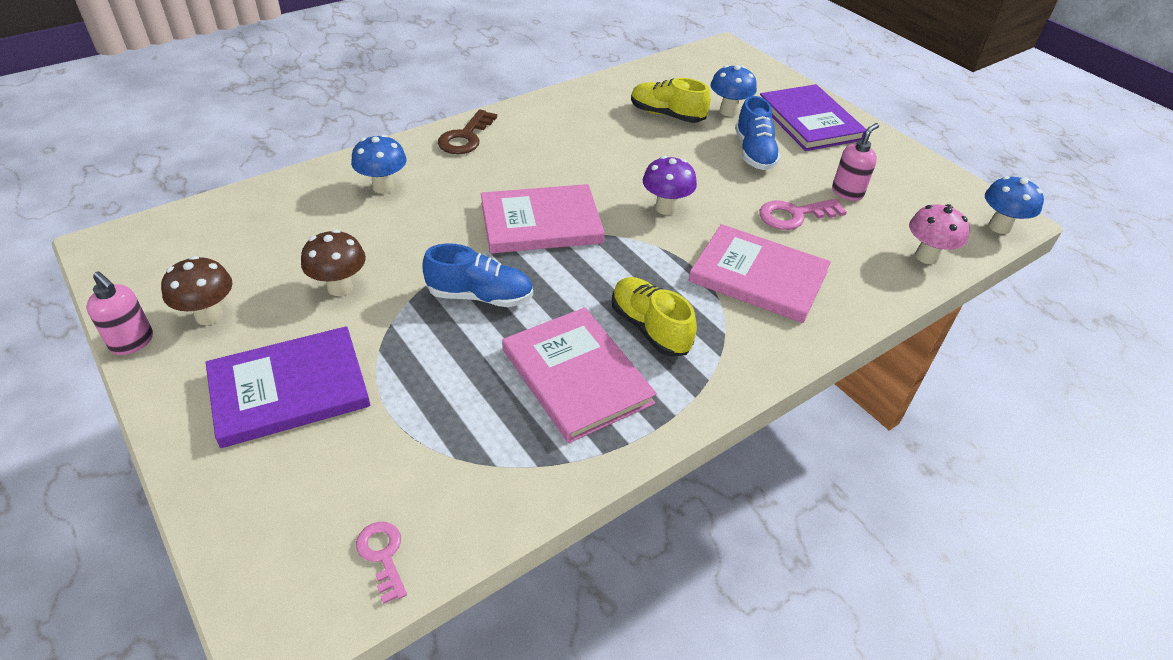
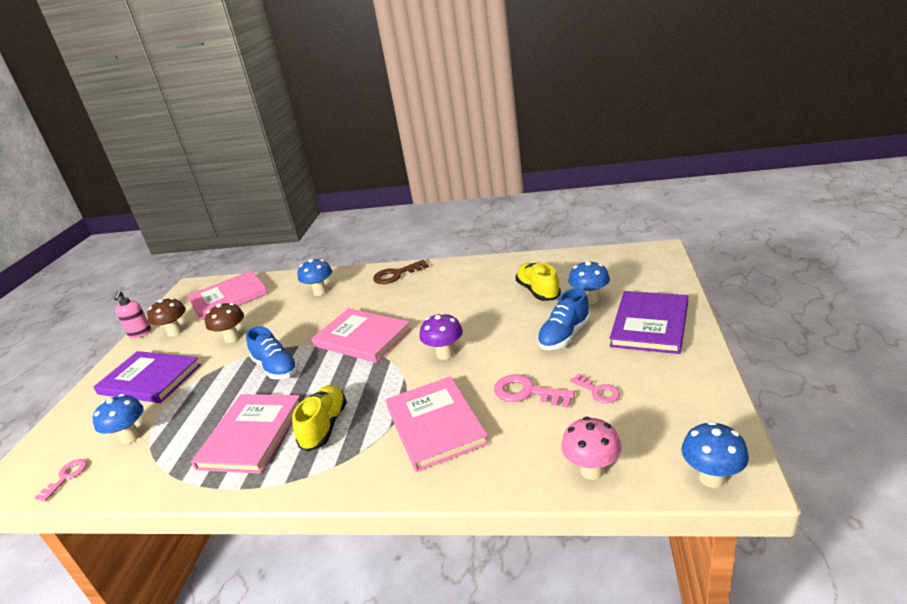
camera: 50 degrees right, 15 degrees down
pink soap dispenser [832,123,879,201] -> pink key [570,374,620,403]
none -> blue mushroom [92,394,143,444]
none -> pink book [187,271,268,320]

